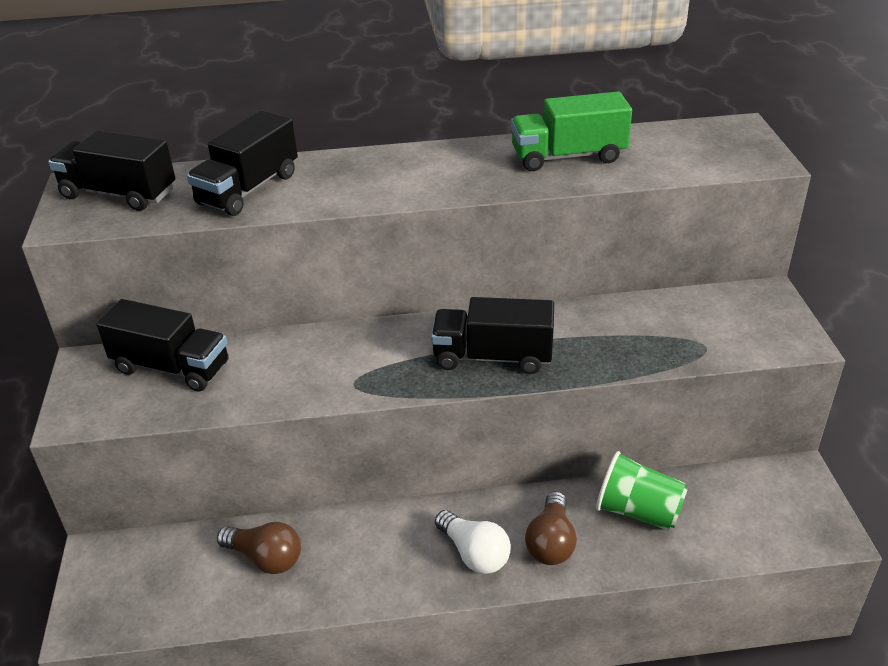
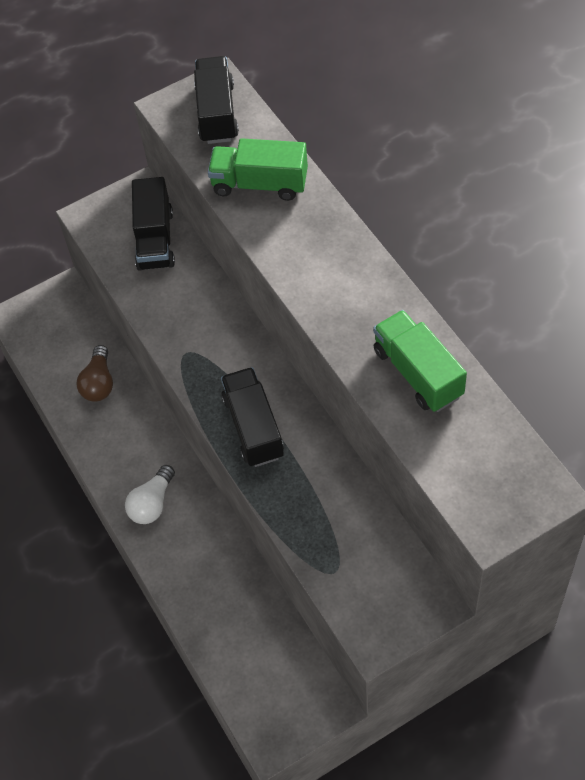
camera: 70 degrees right, 20 degrees up
black truck [187,110,298,216] -> green truck [208,138,308,201]
brown light bulb [525,491,577,565] -> none
green cup [596,451,688,531] -> none

